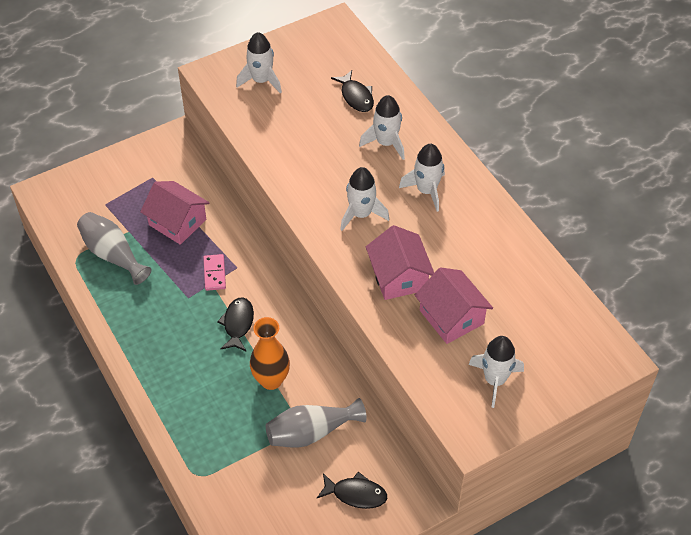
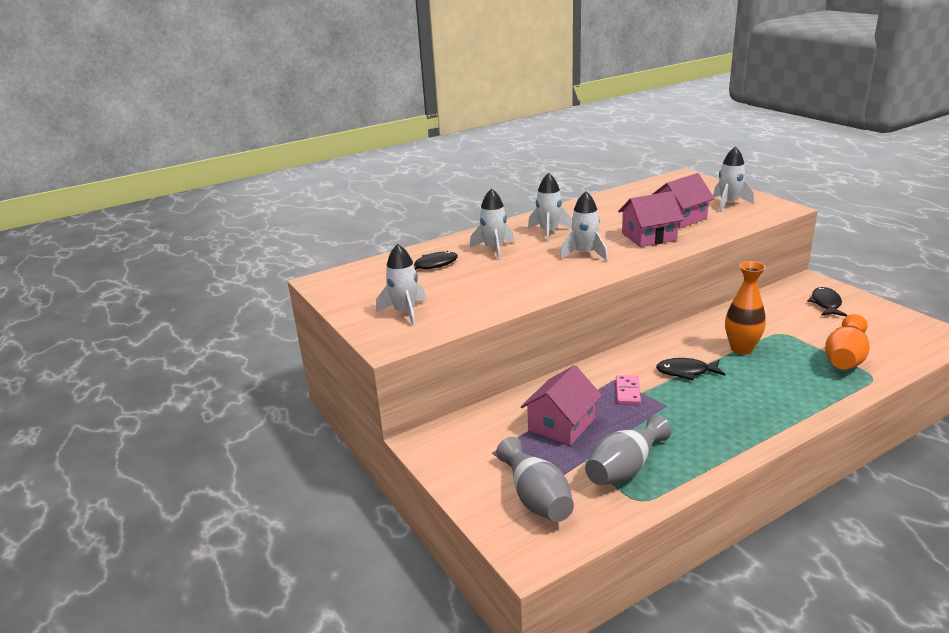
camera: 90 degrees left, 25 degrees down
pink domino [203,254,226,291] -> pink domino turned 75 degrees counterclockwise [616,375,641,405]
grey vase [266,398,367,448] -> grey vase moved to [496,437,574,522]
none -> orange vase [825,314,870,370]

